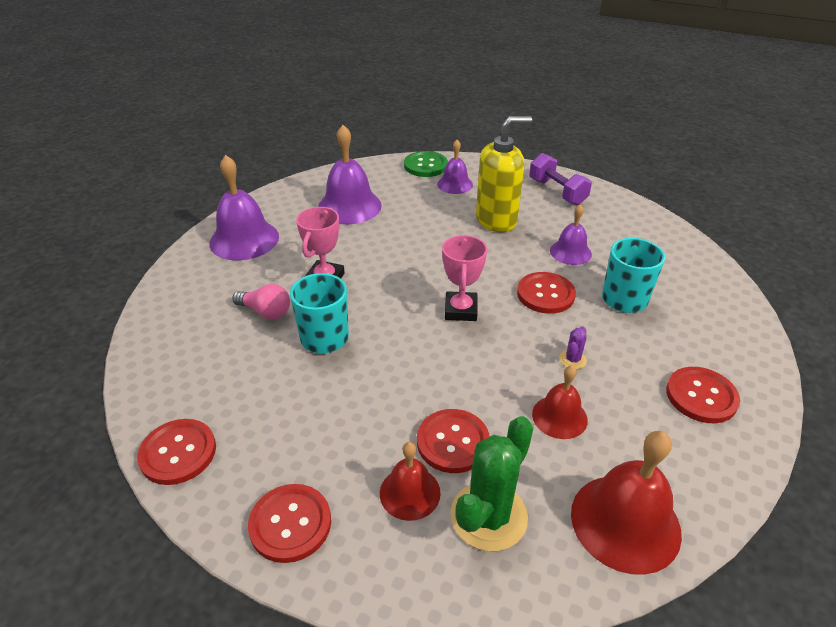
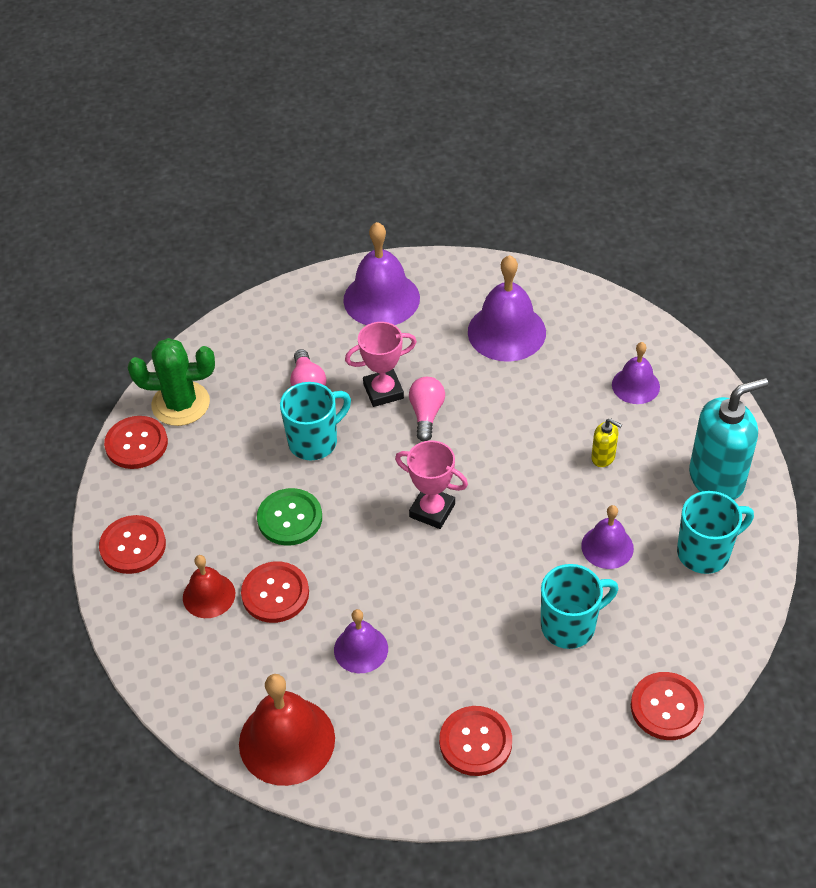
camera: 55 degrees right, 10 degrees up
green button [404,151,448,177] -> green button moved to [257,488,322,546]
pink trophy [442,235,487,321] -> pink trophy turned 60 degrees clockwise [395,440,468,529]
green cactus [451,416,533,551] -> green cactus moved to [128,338,215,426]
yellow soap dispenser [476,116,532,232] -> yellow soap dispenser [591,418,622,467], size x0.45
red button [517,272,576,314] -> red button moved to [631,672,704,740]
purple dumbbell [529,153,592,205] -> turquoise soap dispenser [689,378,768,500]
red bell [532,365,588,439] -> purple bell [334,609,388,673]
purple cactus [559,326,587,369] -> none
none -> pink light bulb [409,377,445,442]
none -> turquoise mug [677,491,754,574]

